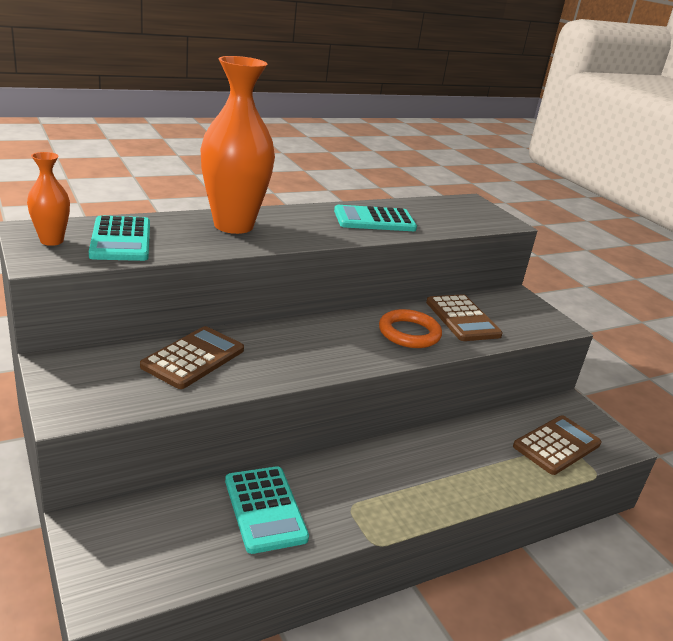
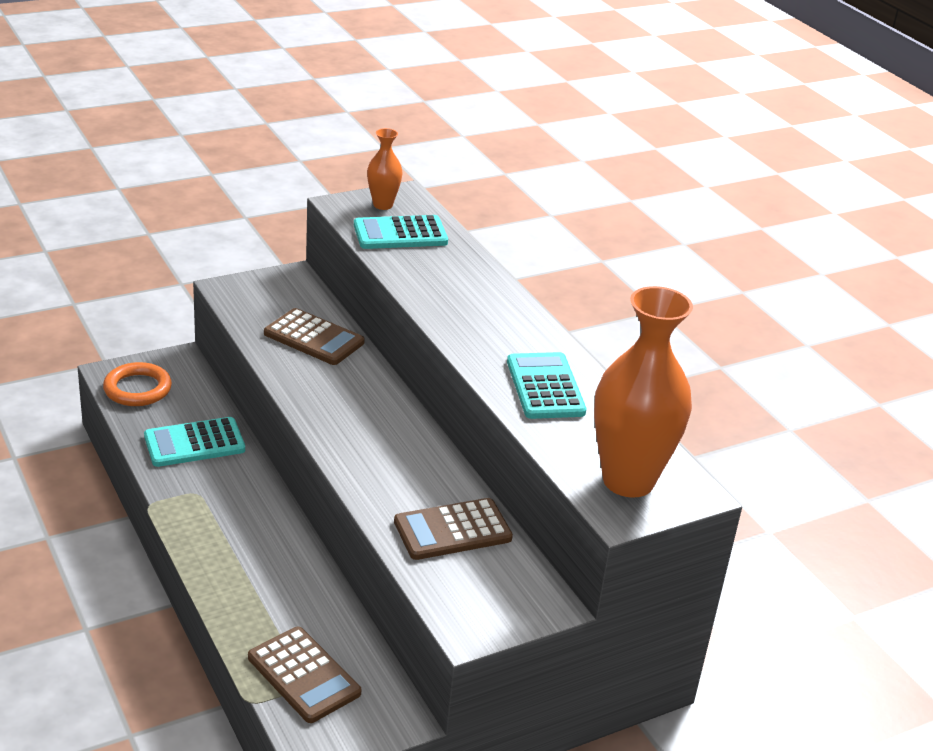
camera: 90 degrees right, 5 degrees up
orange vase [201,56,275,234] -> orange vase moved to [594,286,693,498]
orange ring [379,309,442,348] -> orange ring moved to [103,362,172,406]

